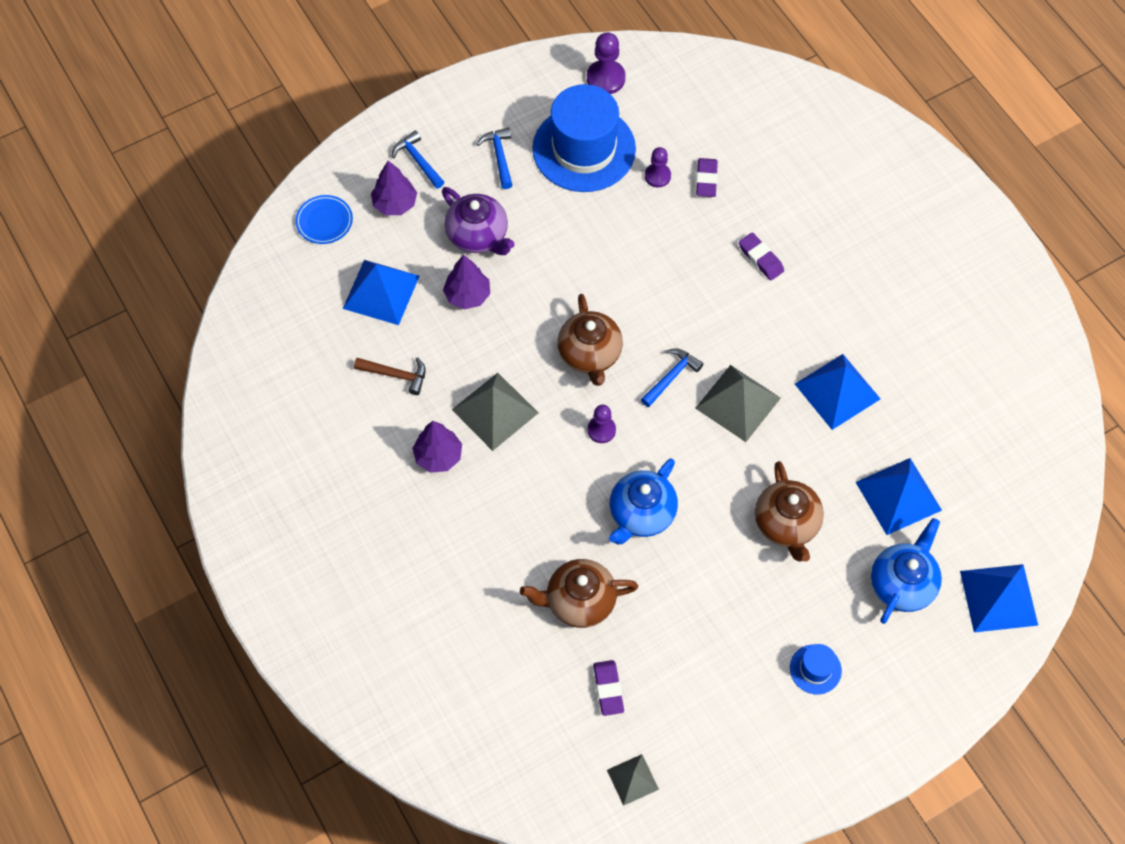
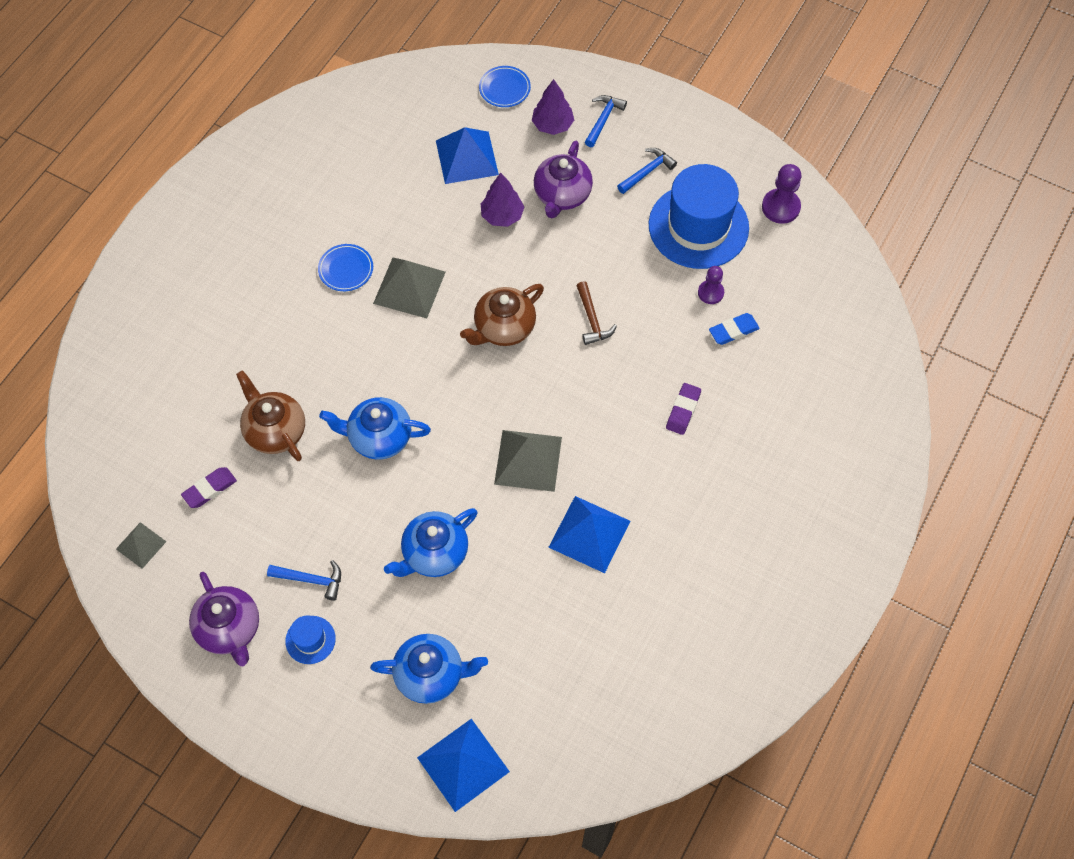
camera: 60 degrees right, 0 degrees up
brown hammer [354,357,426,395] -> brown hammer moved to [577,281,617,345]
purple tree [412,421,462,473] -> blue plate [318,244,373,291]
purple pawn [588,405,616,443] -> none
blue hammer [641,349,703,407] -> blue hammer moved to [267,560,341,601]
purple eraser [696,158,718,197] -> blue eraser [709,313,760,345]
brown teapot [755,461,824,562] -> blue teapot [384,508,478,577]
blue pyramid [856,458,942,535] -> none
none -> purple teapot [189,572,259,666]

